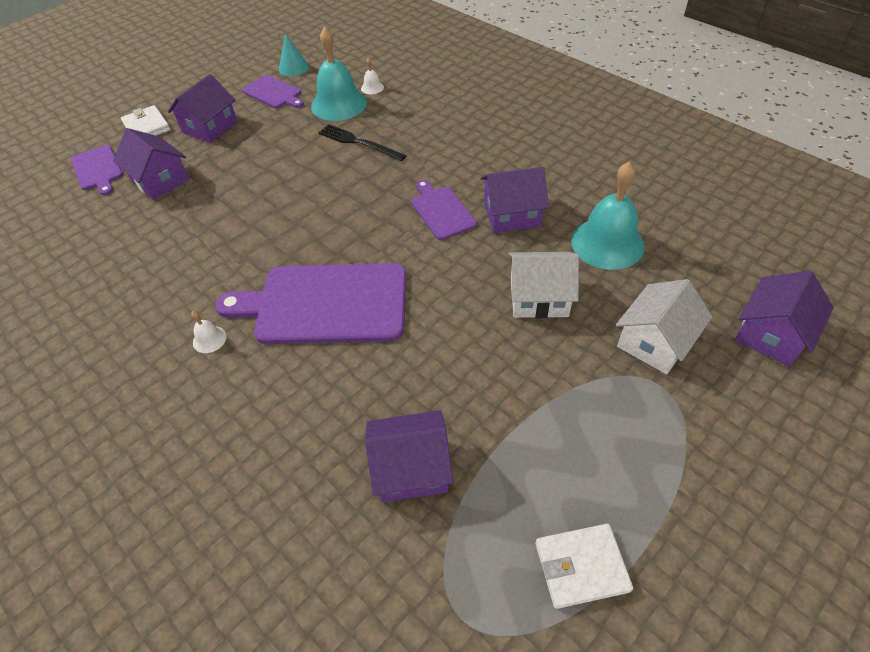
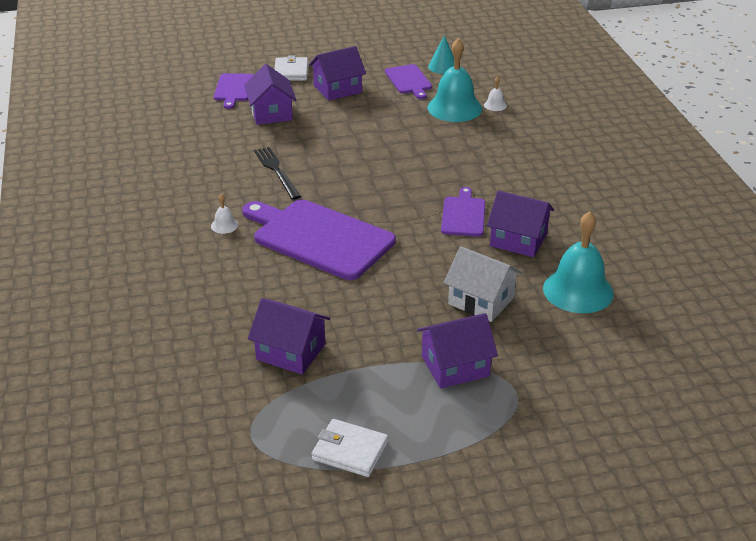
camera: 30 degrees right, 15 degrees down
black fork [318,124,407,161] -> black fork moved to [254,147,301,200]
white house [616,279,712,374] -> none
purple house [735,271,834,367] -> purple house moved to [417,313,498,389]

